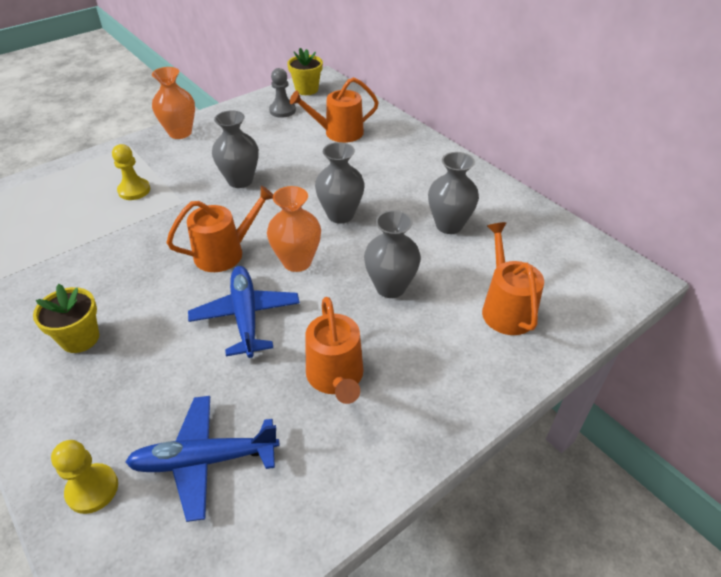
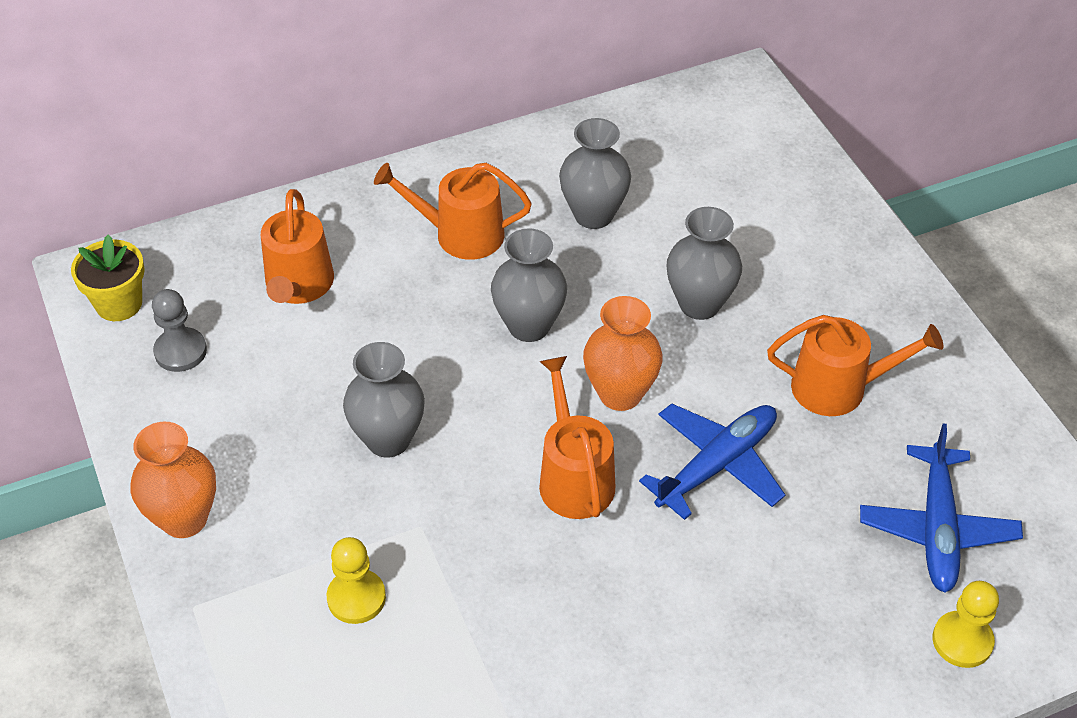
camera: 75 degrees left, 5 degrees up
yellow flower pot [33,284,99,353] -> none
blue plane [188,266,300,358] -> blue plane turned 135 degrees clockwise [639,403,785,520]
orange watering can [482,222,544,335] -> orange watering can moved to [374,163,532,260]

